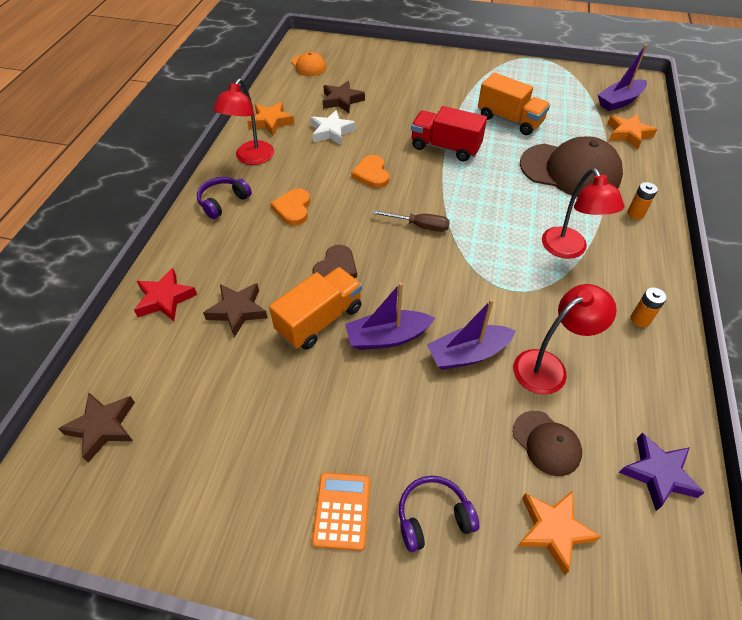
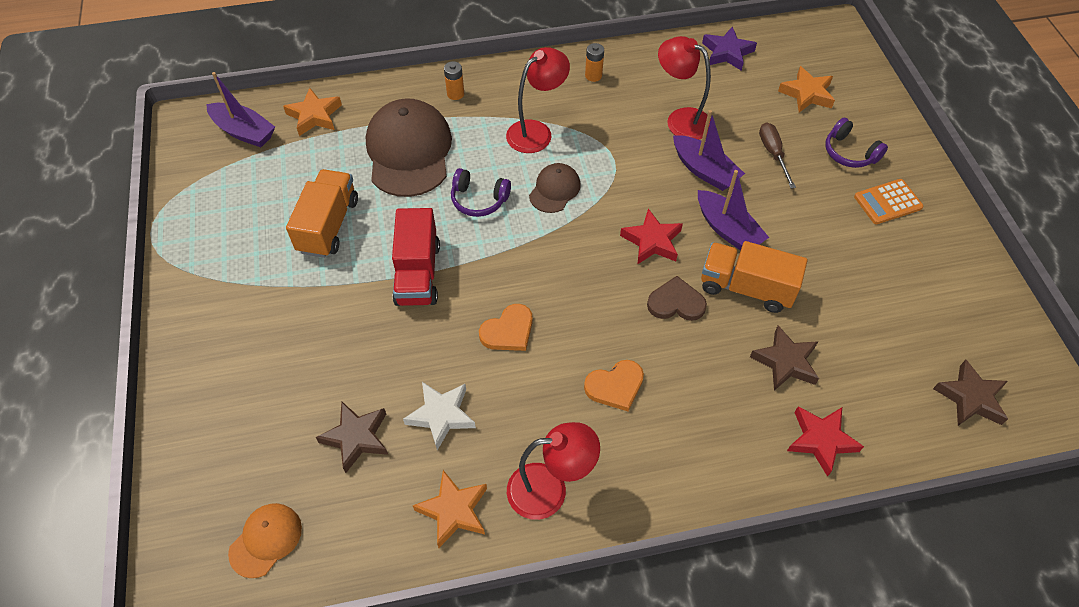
camera: 115 degrees left, 5 degrees up
purple headphones [197,177,252,219] -> purple headphones moved to [451,168,511,217]
brown screwdriver [372,210,450,232] -> brown screwdriver moved to [759,122,796,188]
brown cap [513,411,582,476] -> brown cap moved to [529,163,581,213]
none -> red star [620,208,683,265]

